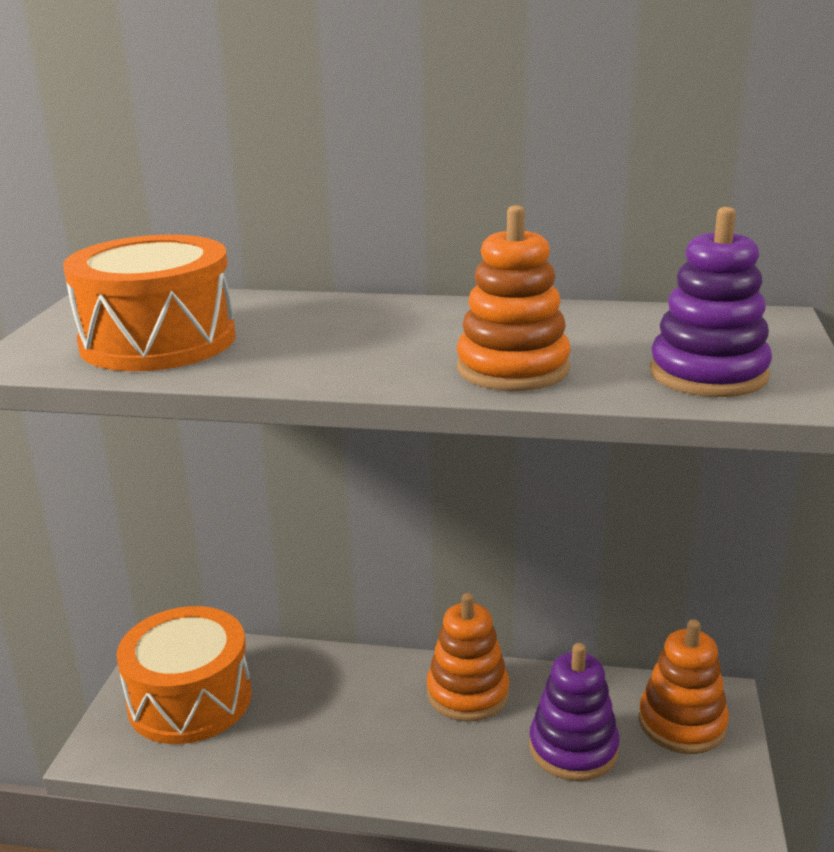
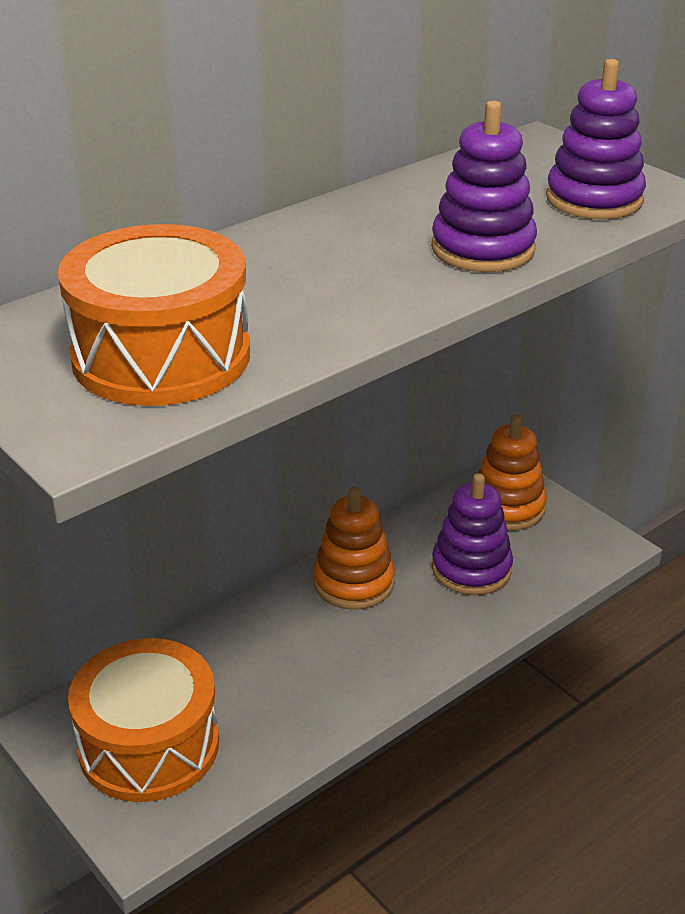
camera: 50 degrees left, 10 degrees up
orange stacking toy [457,205,571,391] -> purple stacking toy [431,101,537,272]

